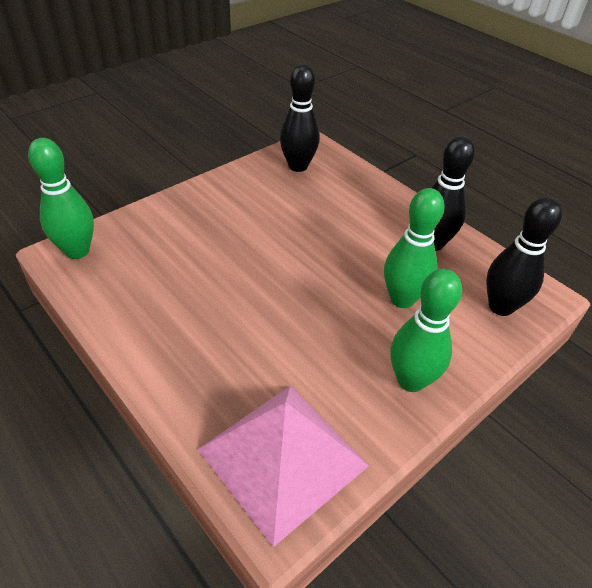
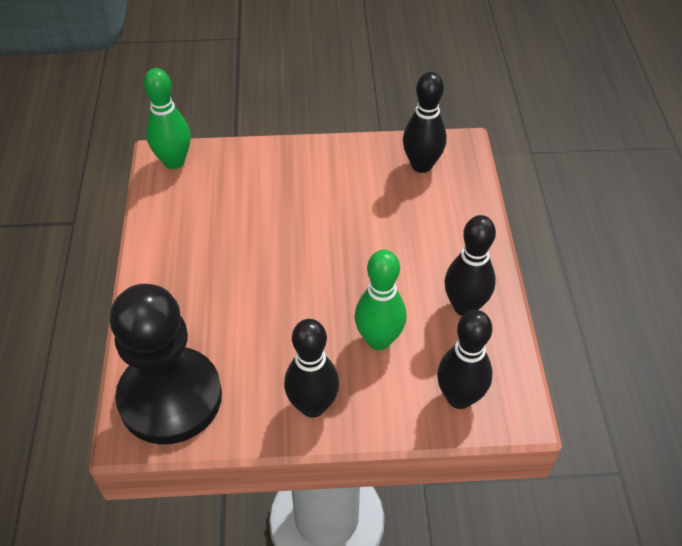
camera: 40 degrees right, 5 degrees up
pink pyramid [198,385,369,547] -> black pawn [110,284,222,444]
green bowling pin [390,269,462,392] -> black bowling pin [284,319,339,418]

